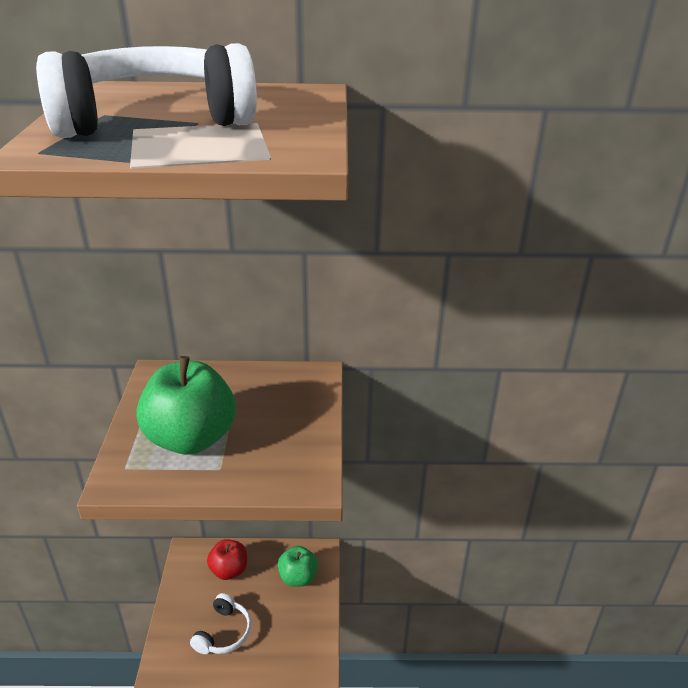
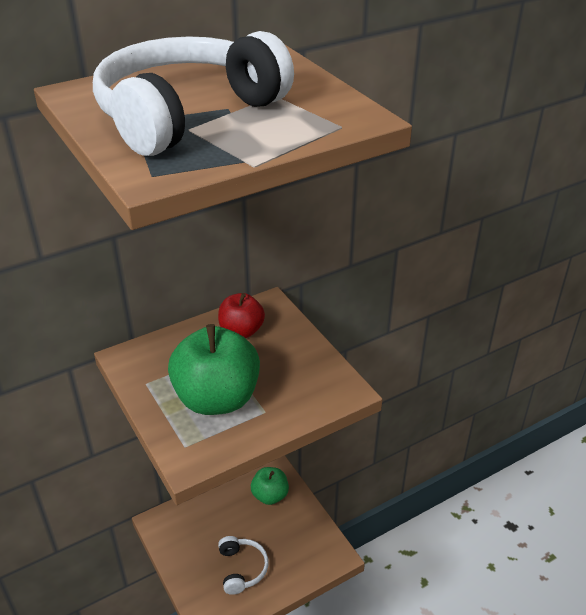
camera: 30 degrees left, 5 degrees up
red apple [207,539,247,580] -> red apple moved to [218,293,265,338]

